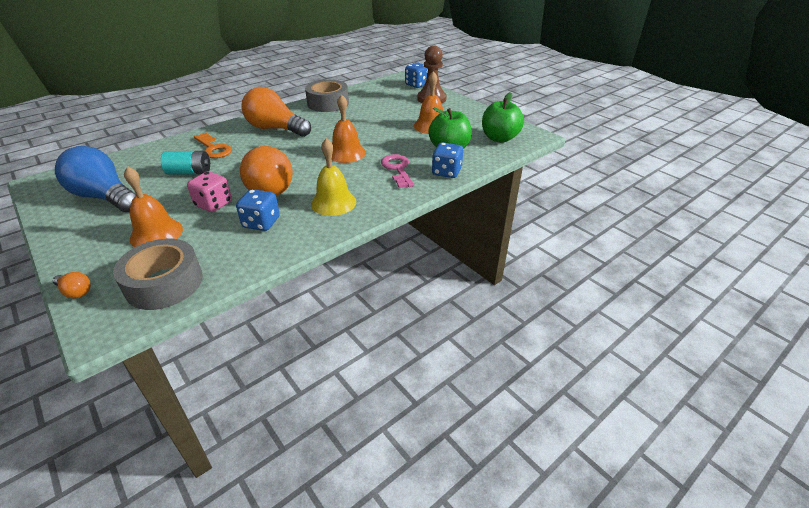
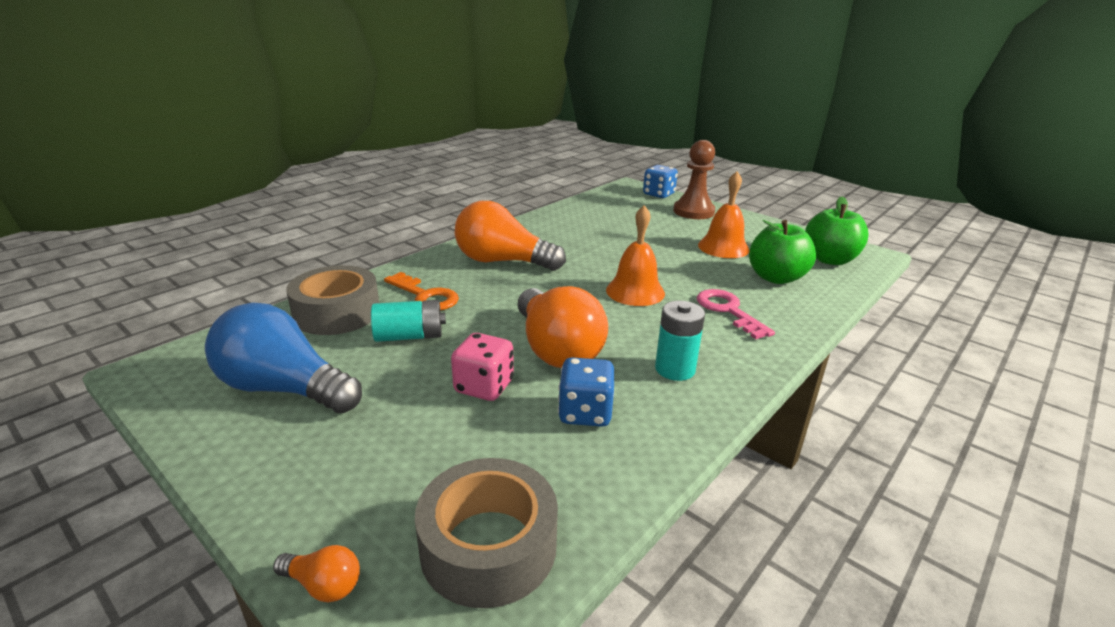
camera: 10 degrees left, 10 degrees down
orange bell [124,166,183,247] -> none
grey tape [305,80,349,112] -> grey tape moved to [286,265,379,335]
yellow bell [311,138,356,216] -> turquoise battery [655,301,705,381]
blue dice [432,142,463,178] -> none

